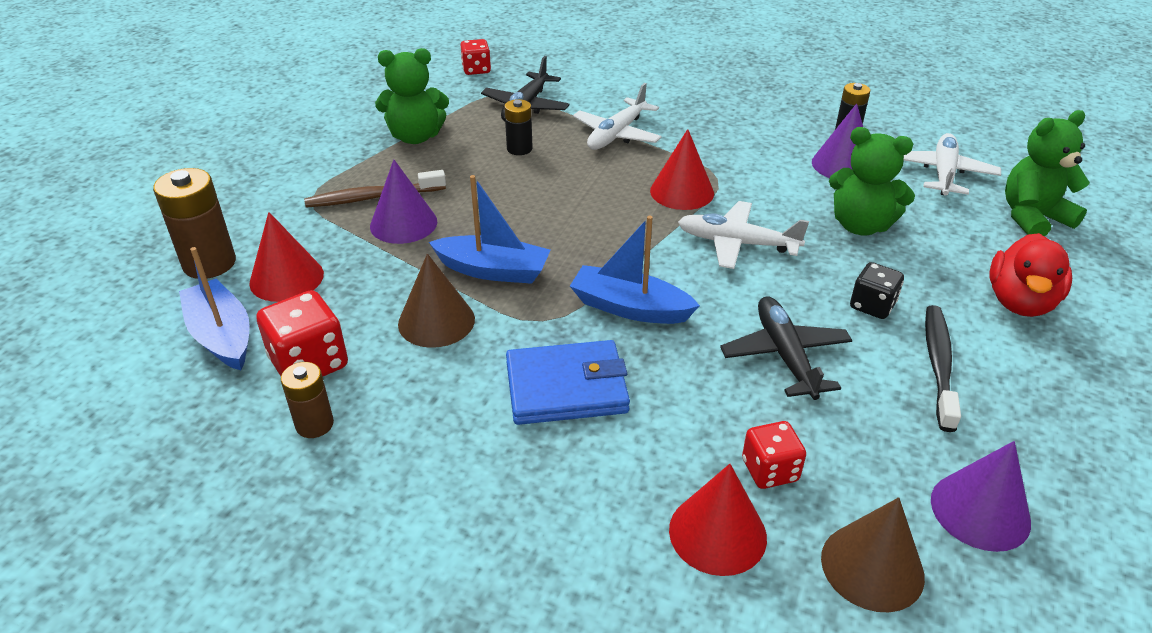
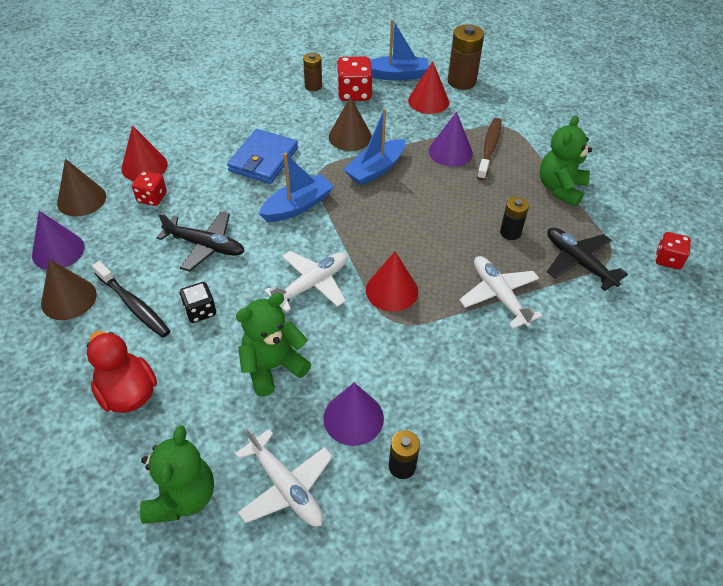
camera: 120 degrees right, 10 degrees up
none -> brown cone [41,259,97,320]

